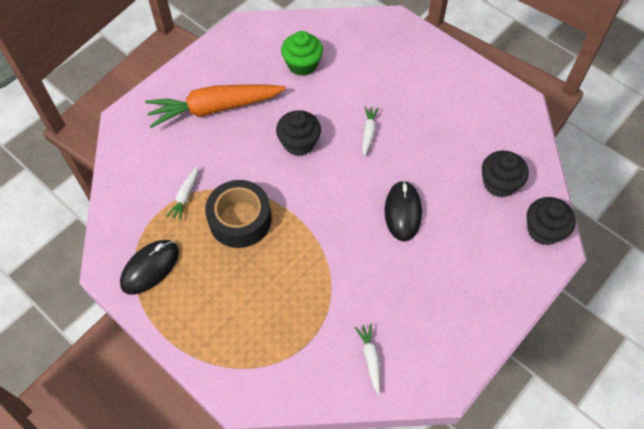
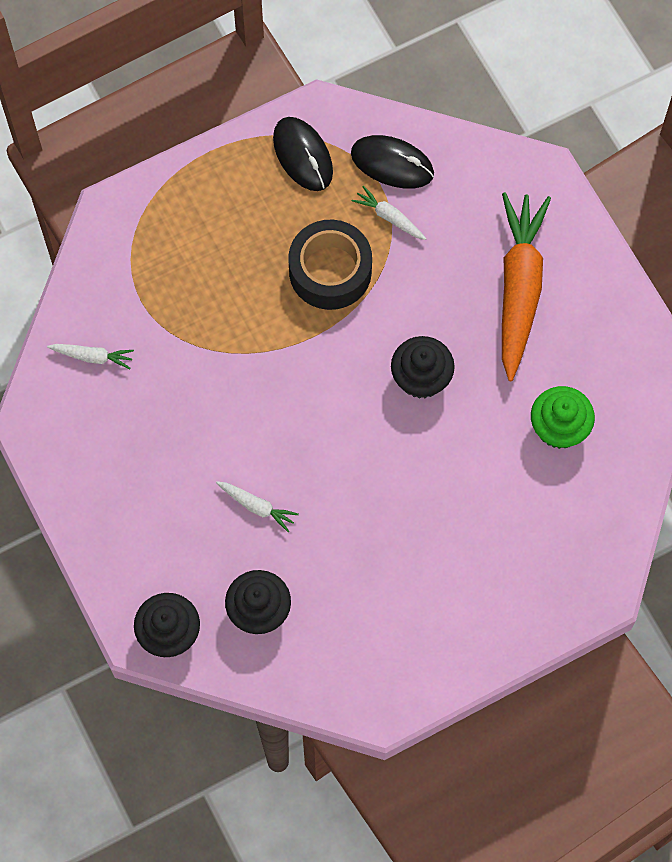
camera: 110 degrees right, 10 degrees up
white carrot [362,106,379,156] -> white carrot moved to [216,481,299,532]
black mouse [384,180,422,241] -> black mouse moved to [351,135,434,189]

